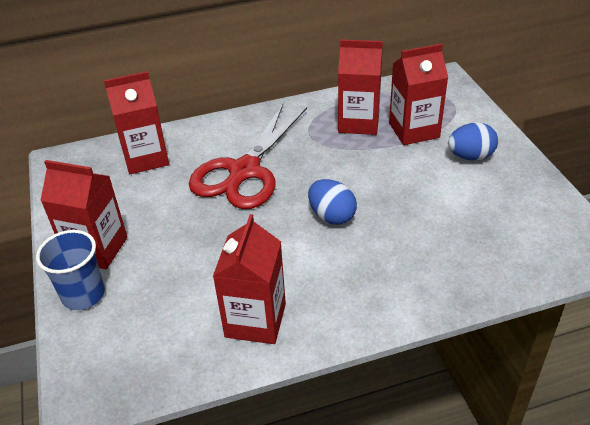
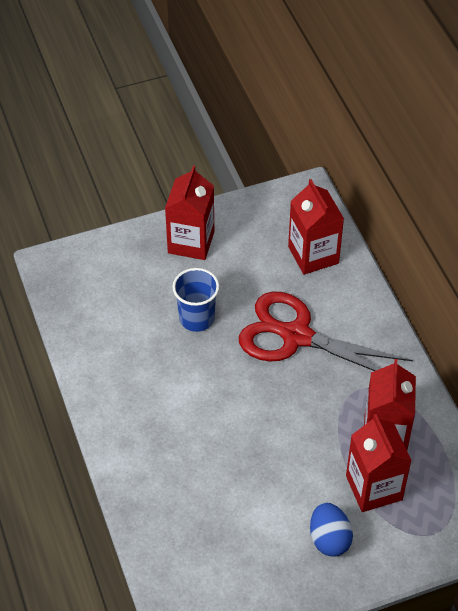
camera: 85 degrees right, 10 degrees up
blue cup [36,230,105,310] -> blue cup moved to [172,268,219,332]
red carton [213,214,286,344] -> none
blue egg [308,179,357,225] -> none

